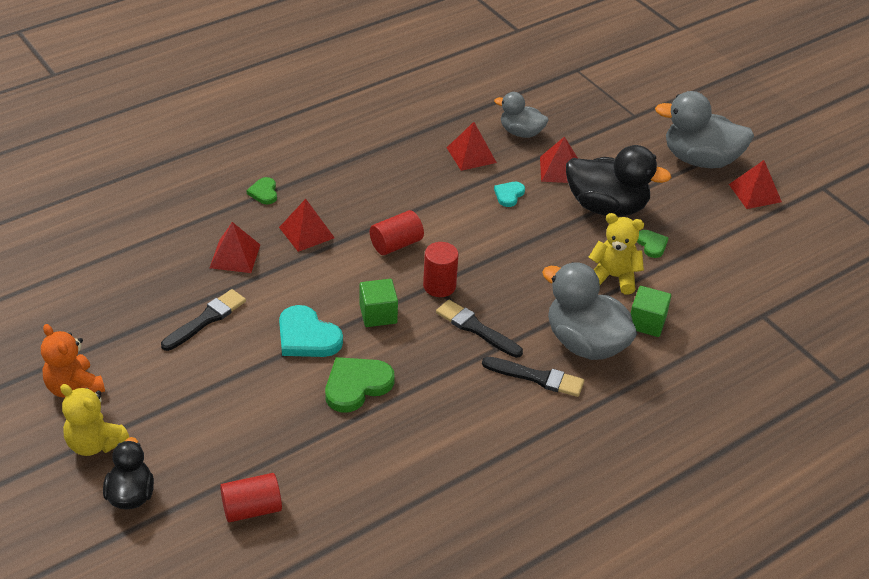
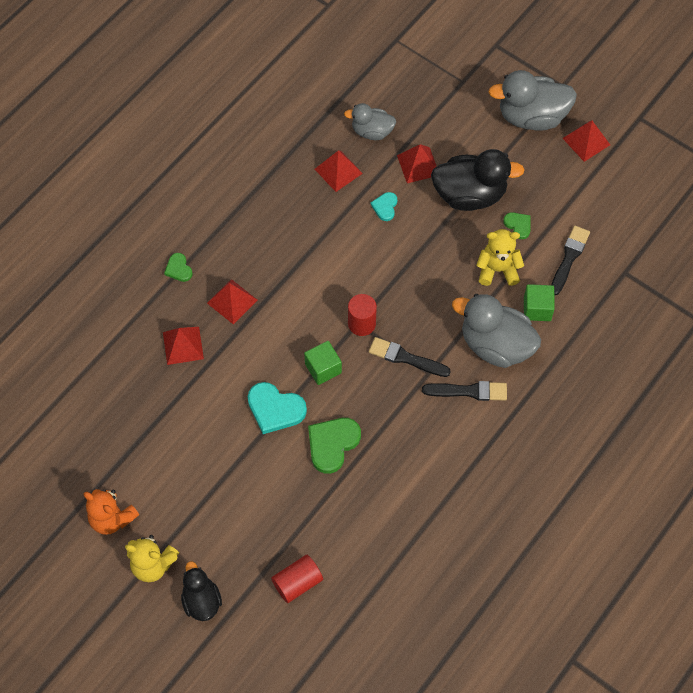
camera: 15 degrees left, 20 degrees up
black brush [161,289,246,351] -> black brush moved to [551,226,590,295]
red cylinder [370,210,424,255] -> none

